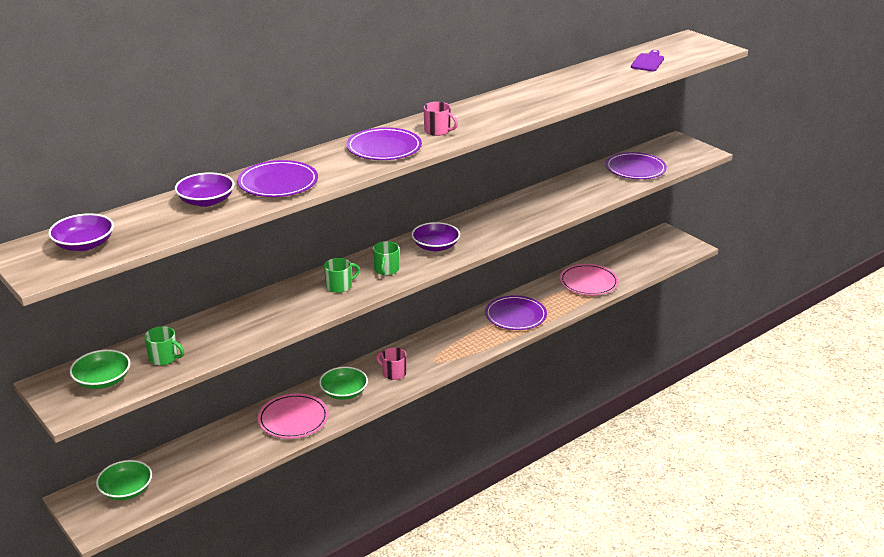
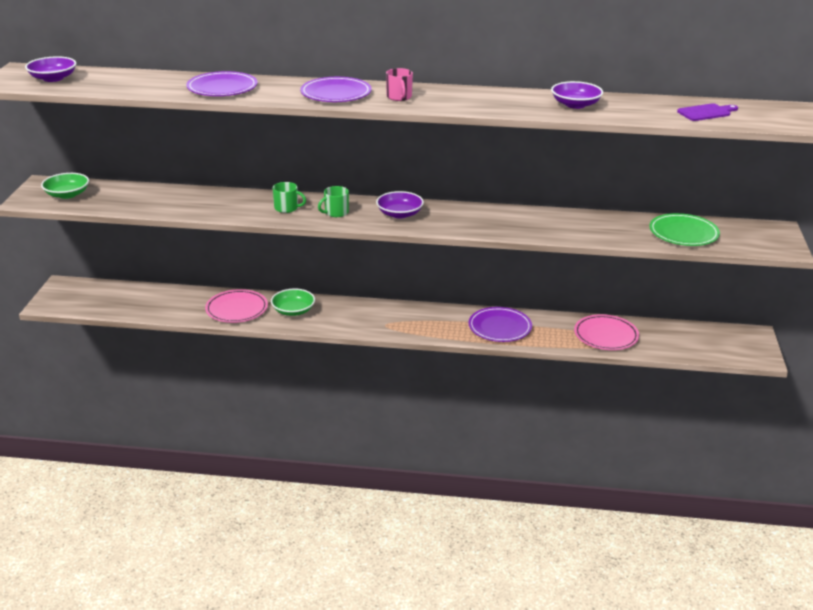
camera: 45 degrees right, 0 degrees up
green bowl [96,460,152,500] -> none
green mug [144,326,184,365] -> none
purple bowl [175,172,235,207] -> purple bowl moved to [551,81,603,109]
pink mug [376,347,407,380] -> none
purple plate [606,152,667,179] -> green plate [649,213,720,246]

